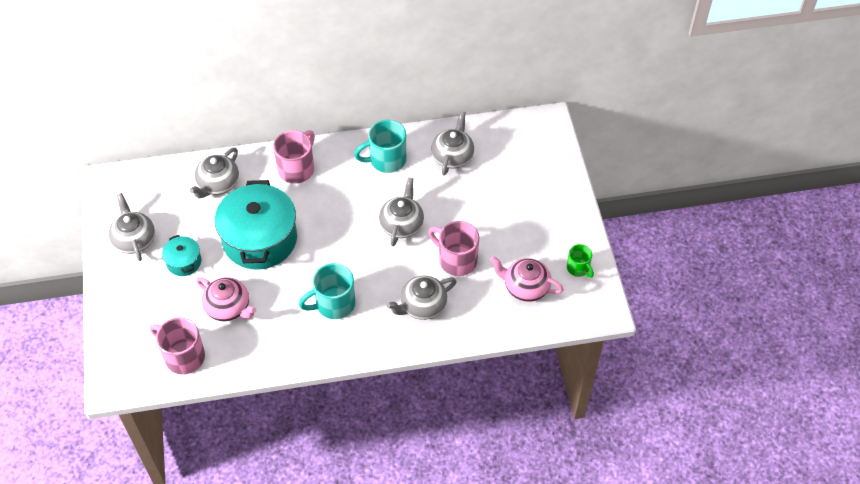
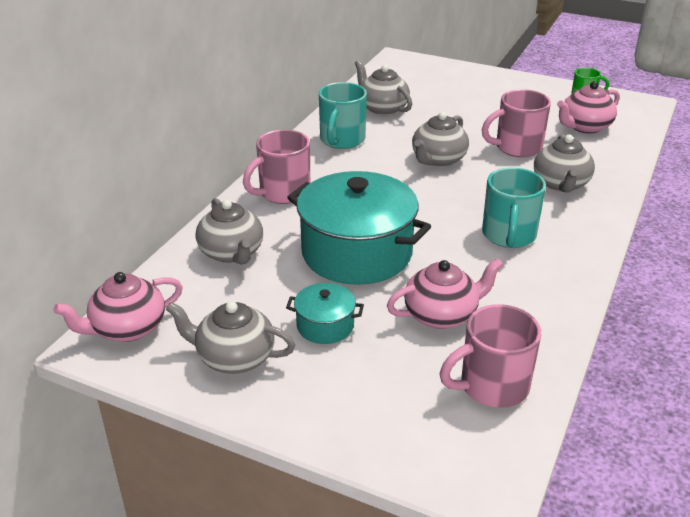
camera: 55 degrees left, 20 degrees down
pink mug [273,130,315,184] -> pink mug turned 105 degrees counterclockwise [243,130,310,204]
grey teapot [379,177,424,246] -> grey teapot turned 105 degrees counterclockwise [412,112,469,167]
none -> pink teapot [53,272,183,342]

